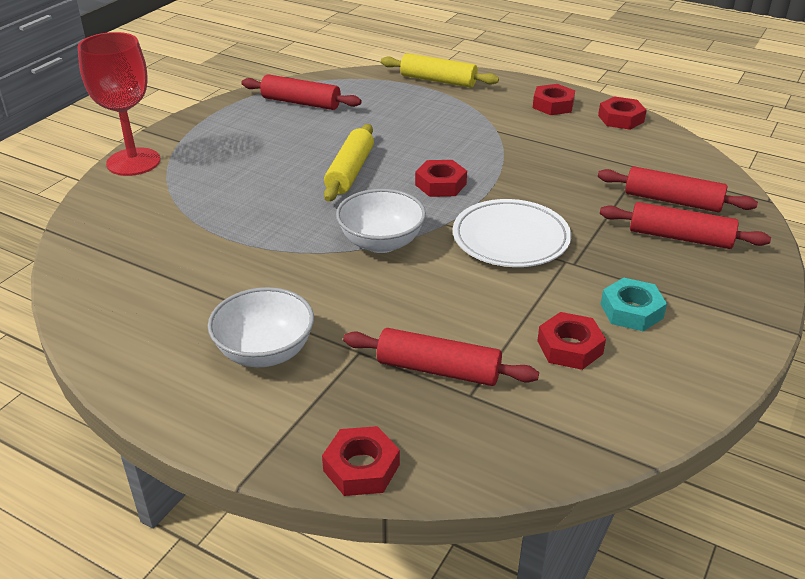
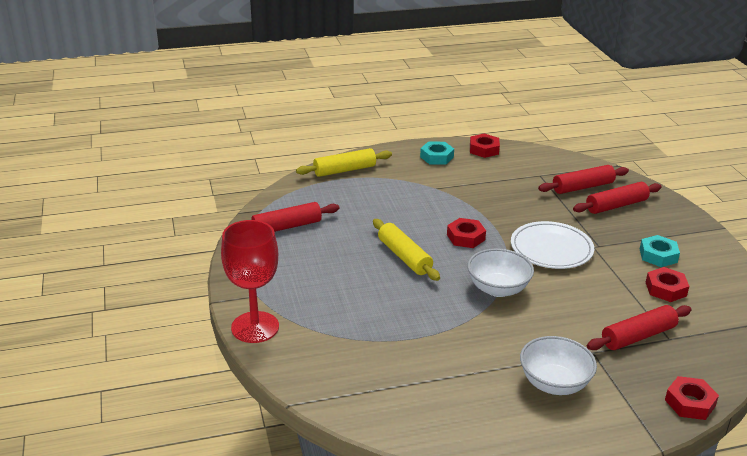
camera: 45 degrees left, 5 degrees down
red nut [533,84,575,115] -> turquoise nut [420,141,454,165]

